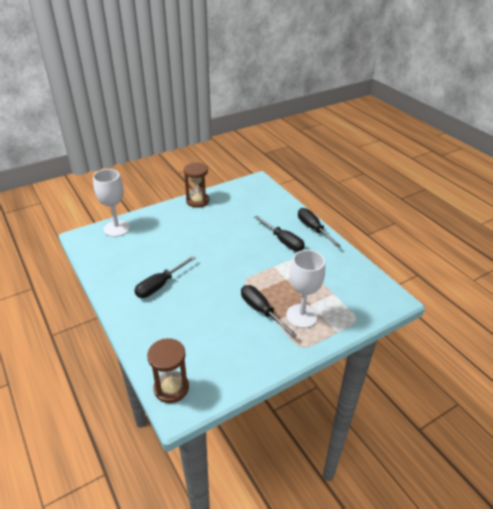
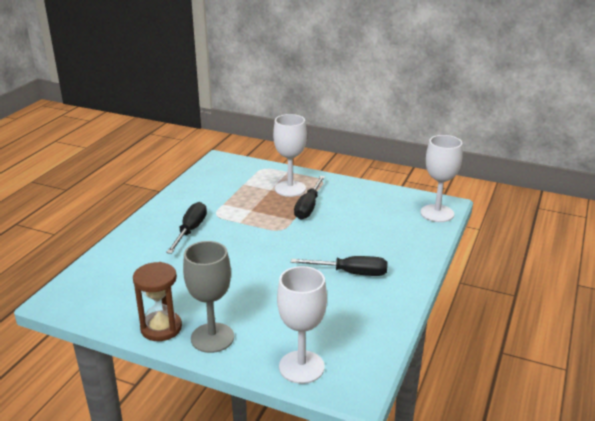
camera: 125 degrees left, 10 degrees down
brown hourglass [147,338,189,403] -> white goblet [421,135,463,222]
black screwdriver [298,208,341,248] -> none
none -> grey goblet [183,241,234,353]

